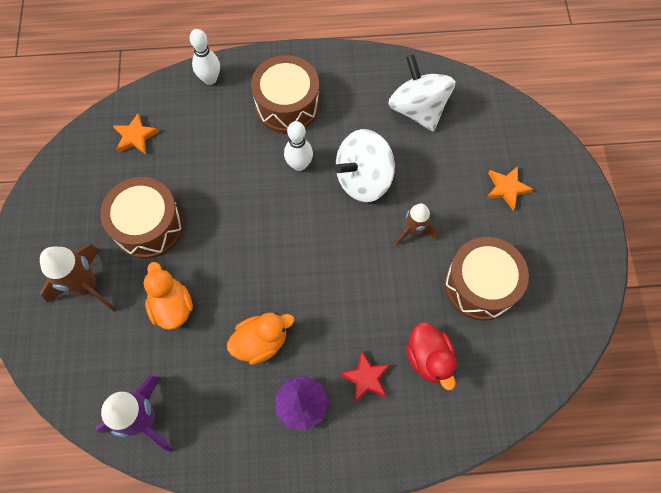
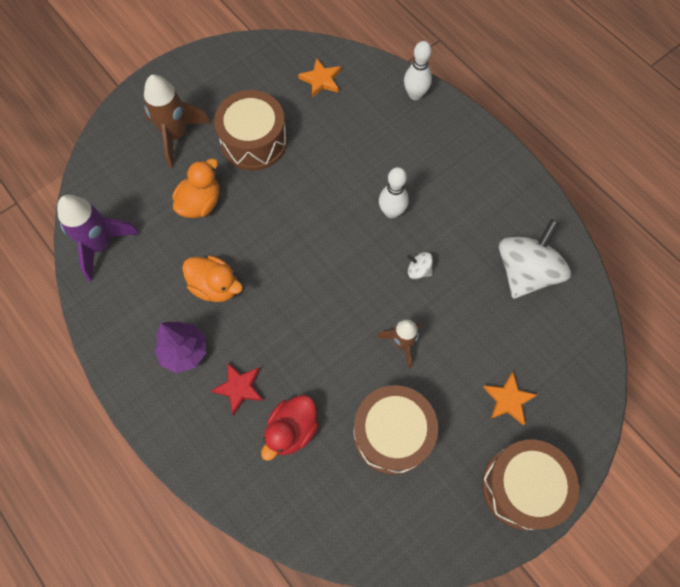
camera: 55 degrees right, 0 degrees up
brown drum [251,55,320,133] -> brown drum moved to [482,440,579,530]
white spinning top [334,129,395,202] -> white spinning top [407,252,433,279], size x0.42

